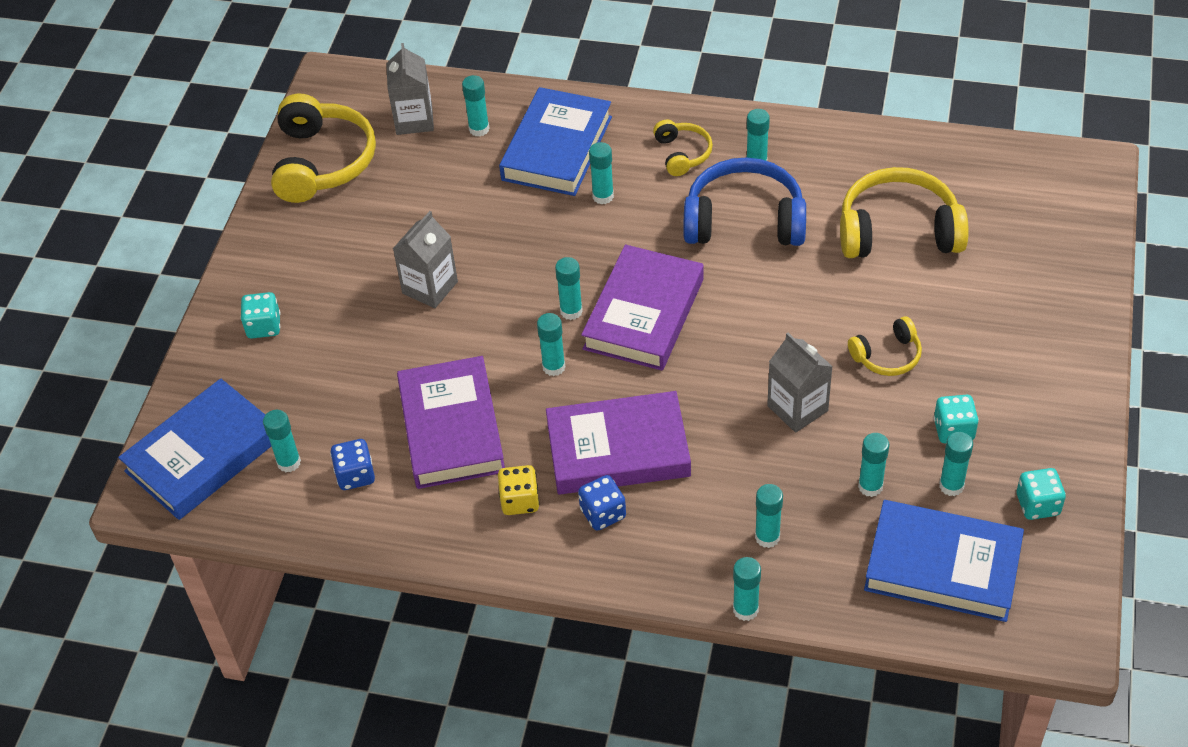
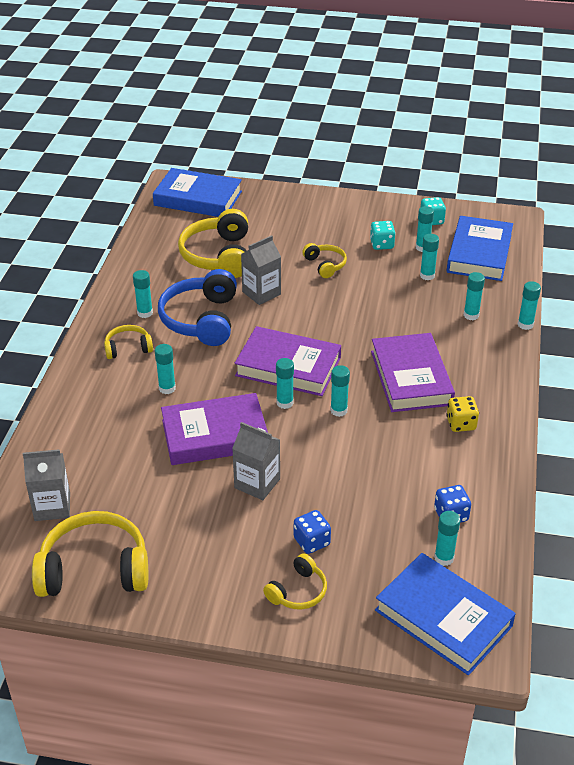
camera: 95 degrees left, 10 degrees down
turquoise dice [240,292,280,338] -> yellow headphones [263,553,327,610]
purple book [397,356,505,489] -> purple book moved to [161,393,268,465]
turquoise glue stick [462,75,489,137] -> none
blue book [499,87,612,196] -> blue book moved to [153,168,242,217]
blue dice [578,475,626,531] -> blue dice moved to [294,510,331,554]
grey carton [767,333,833,433] -> grey carton moved to [241,235,281,305]

